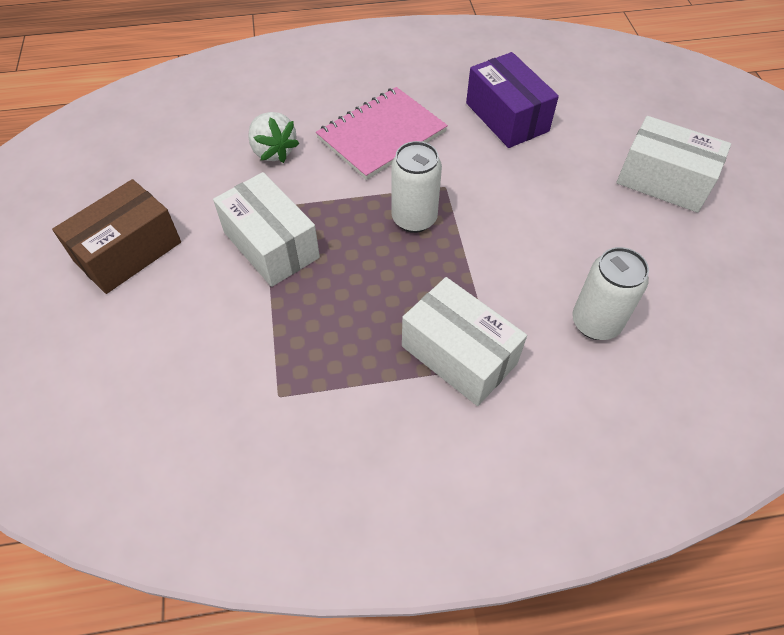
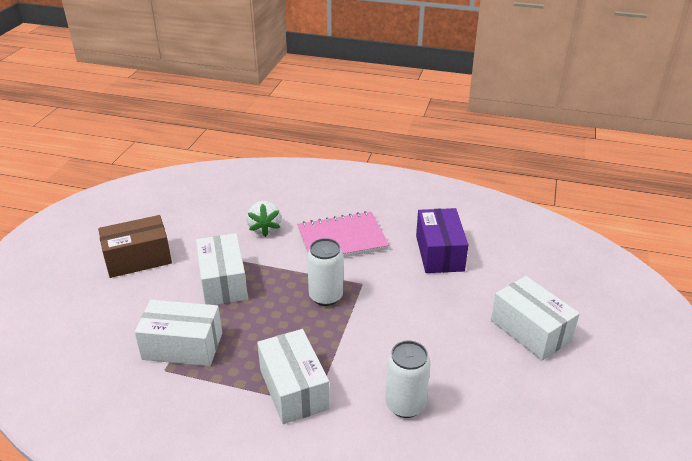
camera: 25 degrees right, 20 degrees down
none -> white box [134,300,222,366]

